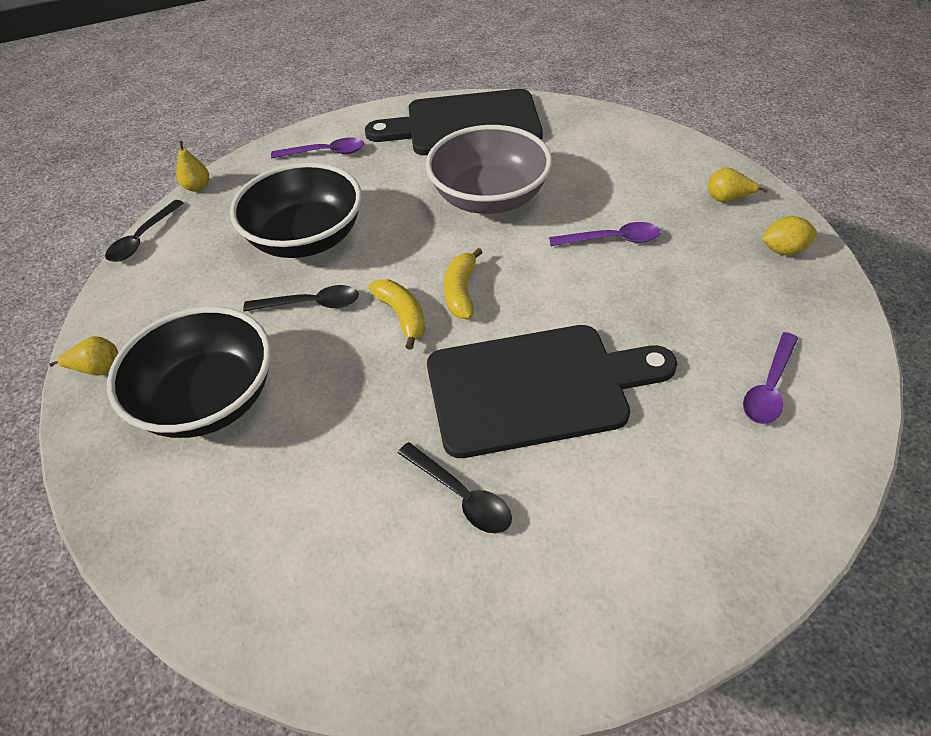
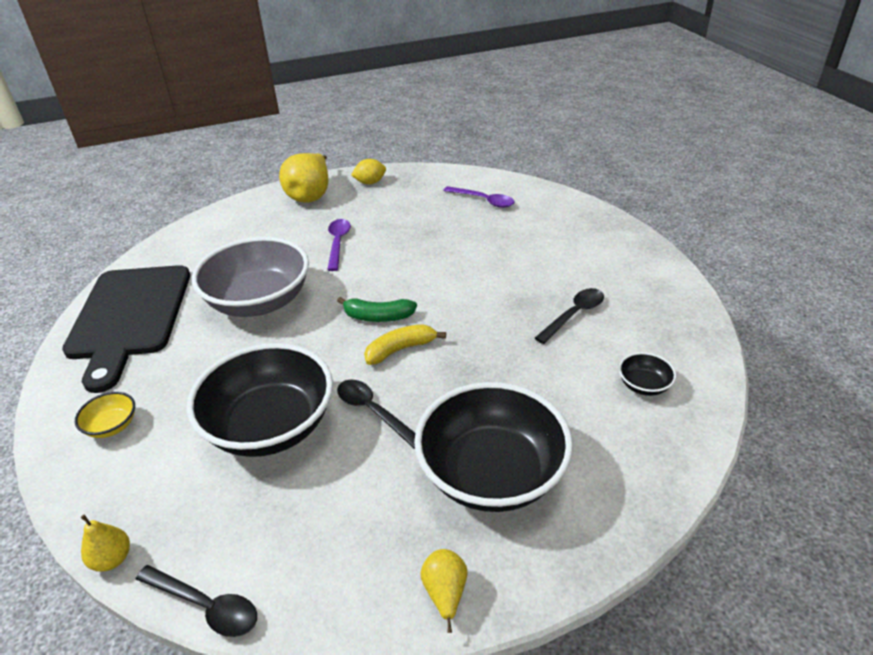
camera: 90 degrees left, 10 degrees down
black spoon [243,285,359,311] -> black spoon turned 45 degrees counterclockwise [337,380,415,449]
purple spoon [271,138,364,158] -> yellow bowl [75,392,135,438]
black cutting board [427,325,677,458] -> none
yellow banana [444,248,483,319] -> green banana [337,297,417,322]
yellow pear [708,167,768,202] -> yellow pear [279,153,328,203], size x1.99
yellow lemon [762,216,817,255] -> yellow lemon turned 75 degrees clockwise [351,159,386,184]
none -> black bowl [619,352,676,396]

